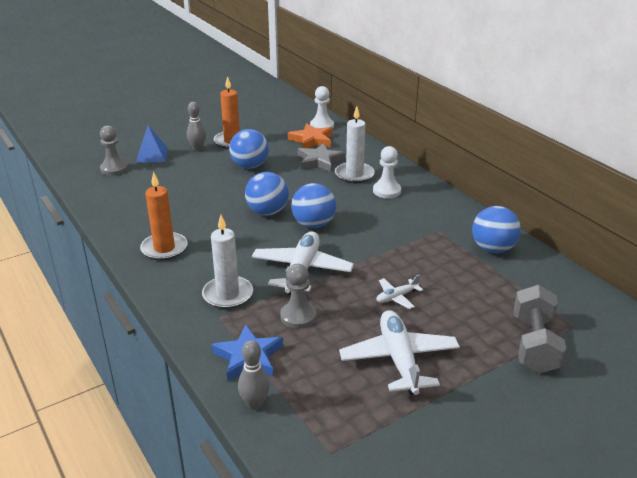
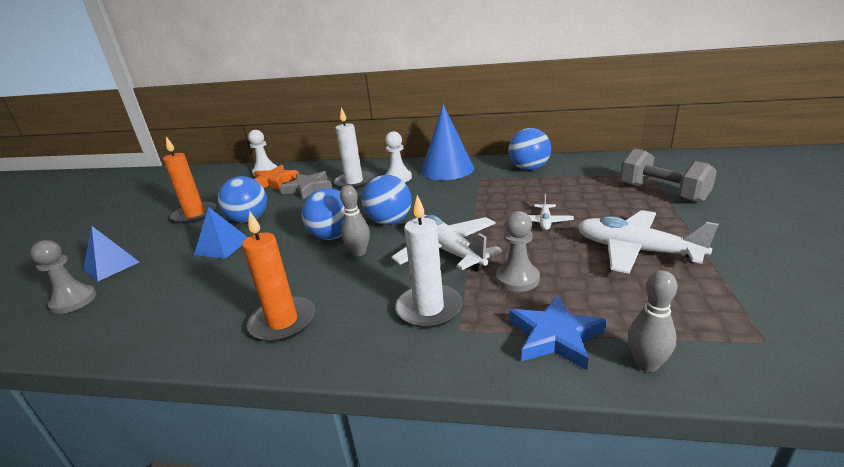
camera: 45 degrees left, 5 degrees down
grey bowling pin [187,102,206,151] -> grey bowling pin moved to [340,185,370,256]
none -> blue pyramid [194,207,248,259]
none -> blue cone [421,104,474,180]

